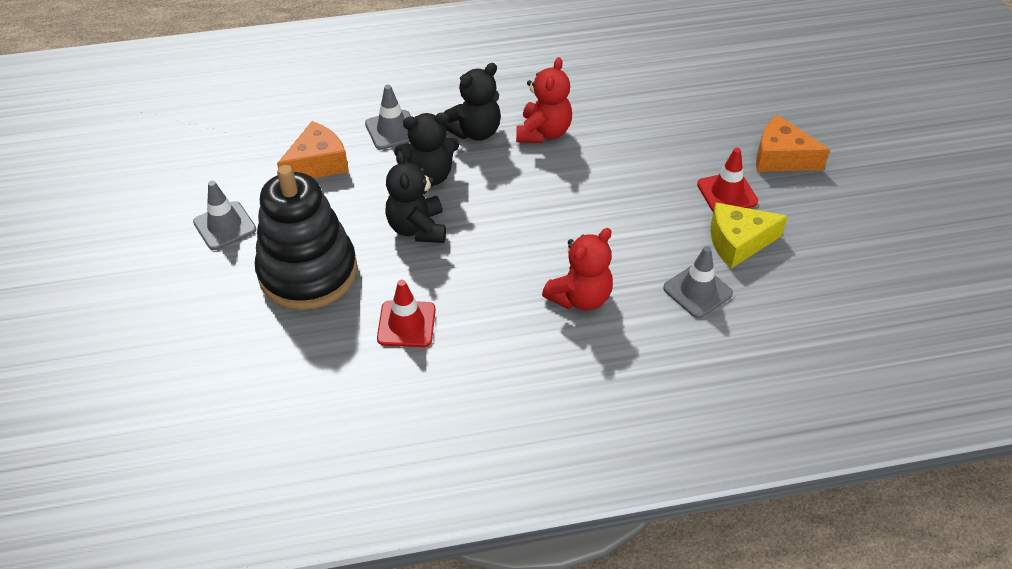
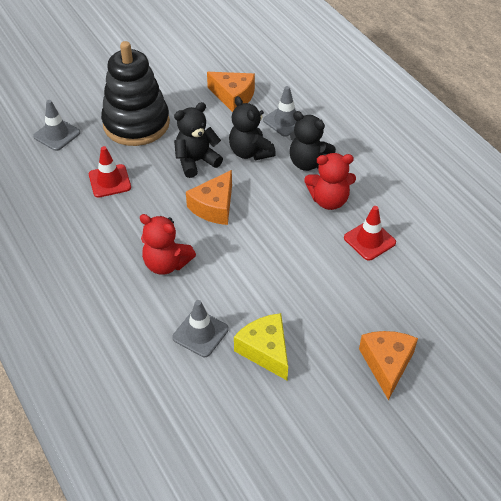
camera: 70 degrees right, 0 degrees up
grey traffic cone [193,181,256,250] -> grey traffic cone moved to [33,100,80,151]
red traffic cone [697,148,758,212] -> red traffic cone moved to [344,206,396,261]
none -> orange cheese [186,170,232,225]

